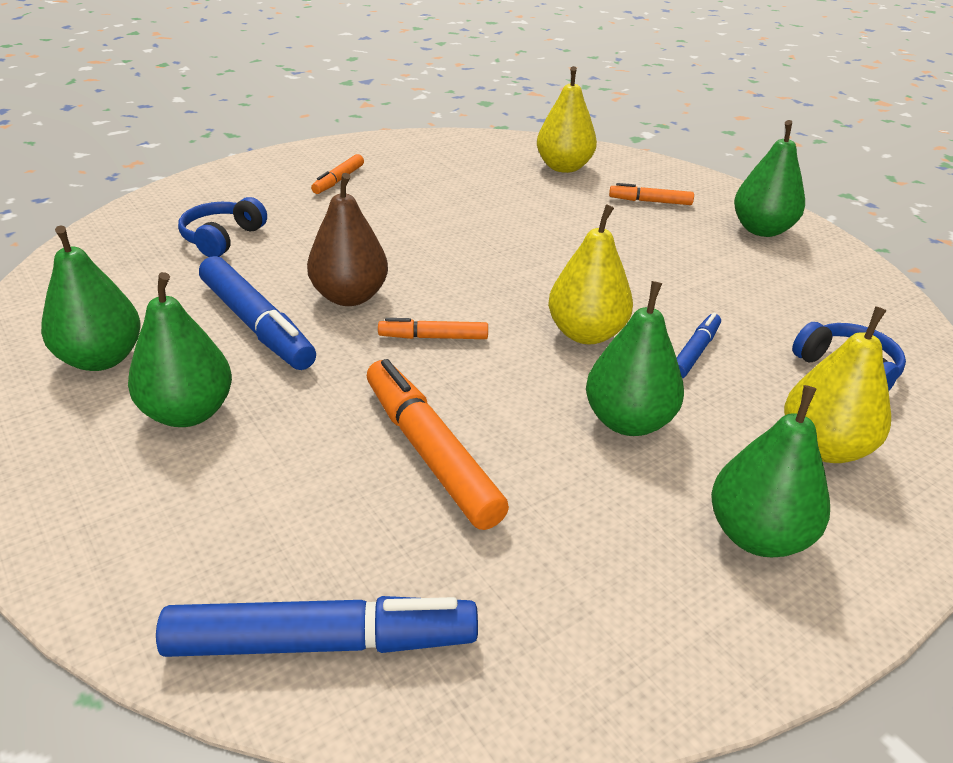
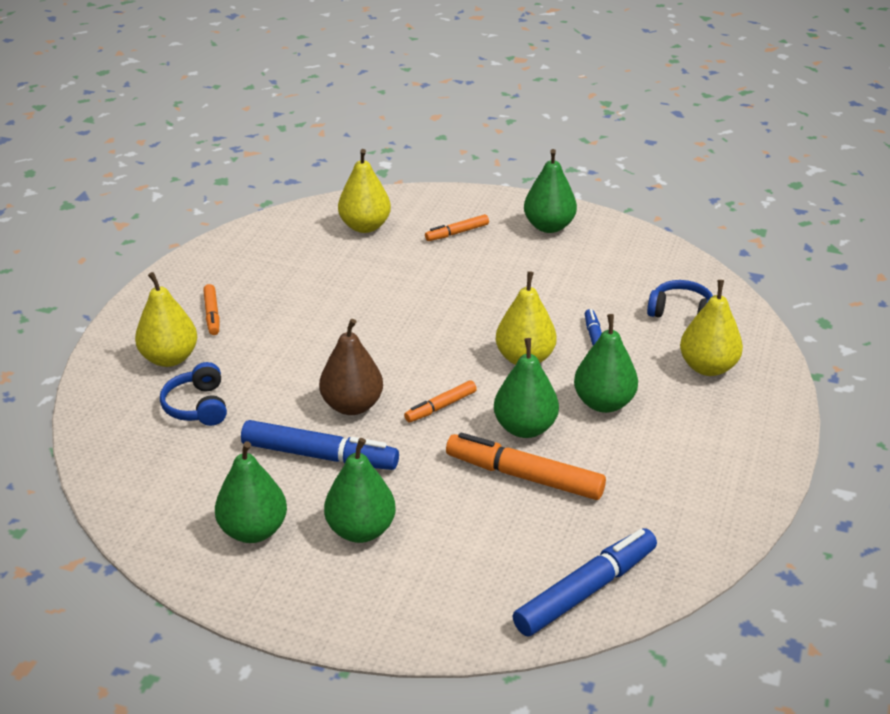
camera: 35 degrees left, 0 degrees up
green pear [711,385,830,557] -> green pear moved to [494,338,559,438]
none -> yellow pear [135,272,197,367]

